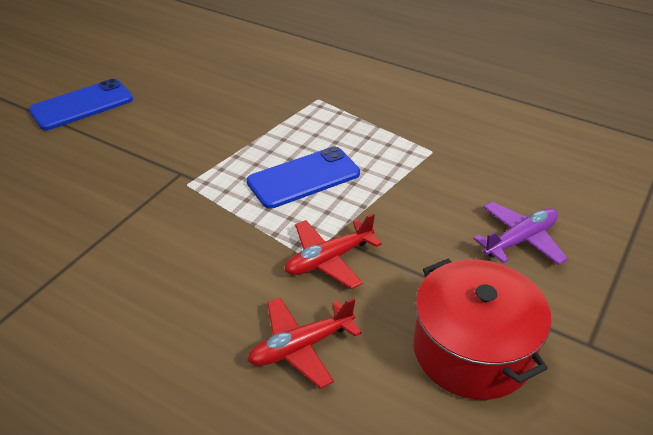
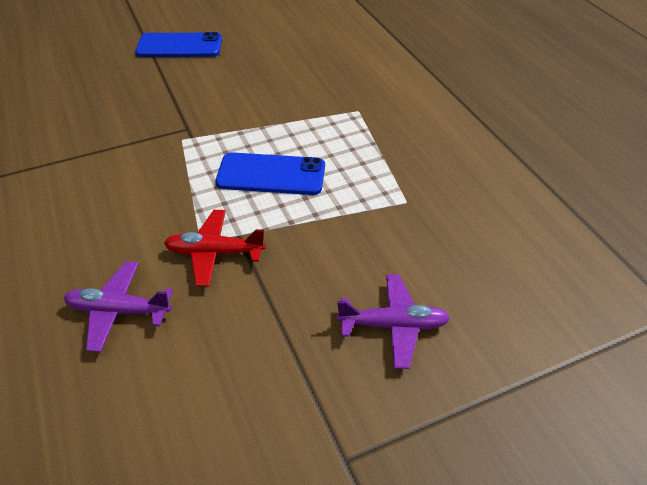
camera: 35 degrees right, 5 degrees up
red plane [247,298,362,389] -> purple plane [64,261,173,352]
red pot [413,259,551,400] -> none

